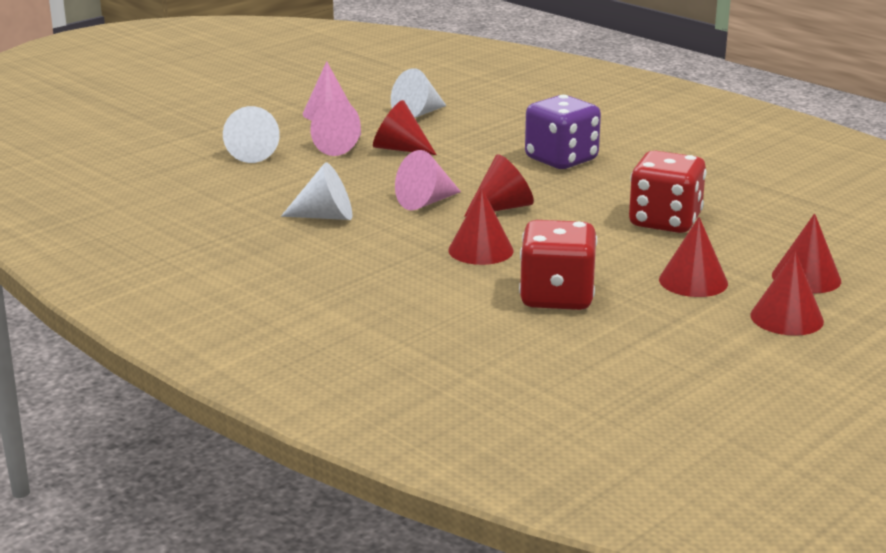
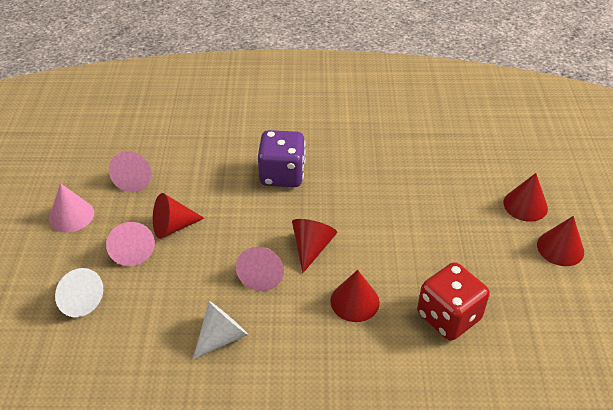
camera: 45 degrees left, 20 degrees up
white cone [391,68,447,118] -> pink cone [109,151,151,192]
red dice [629,151,706,233] -> none
red cone [659,217,728,297] -> none

